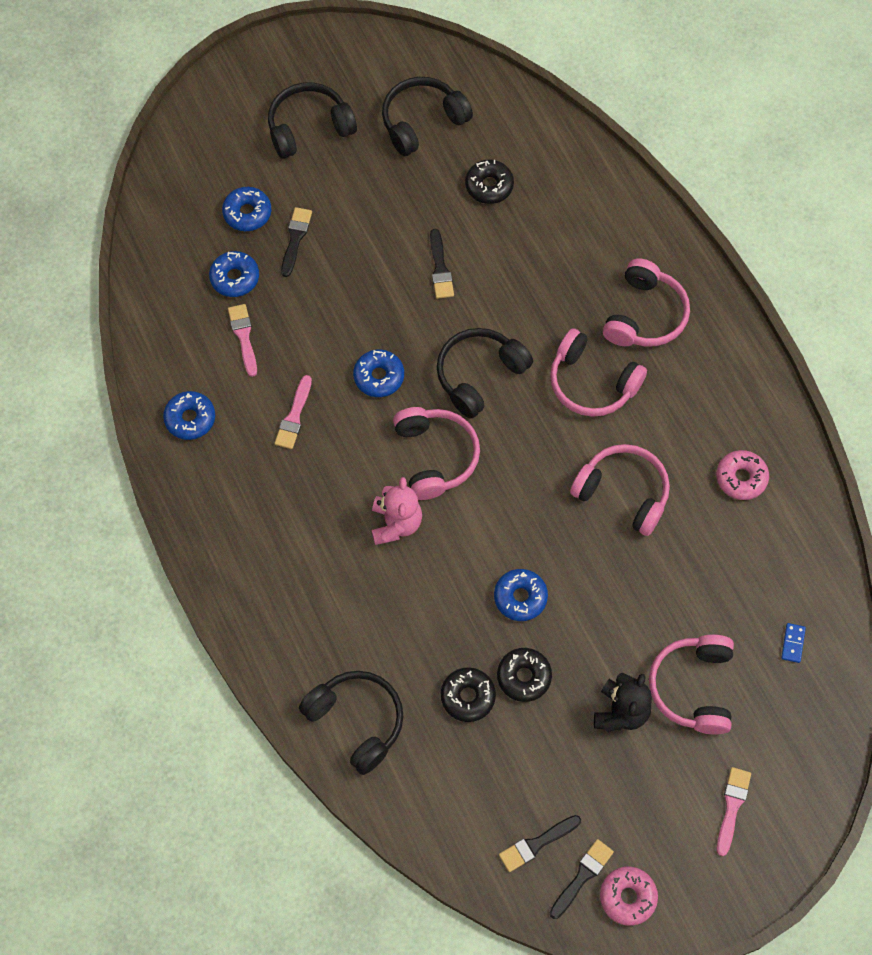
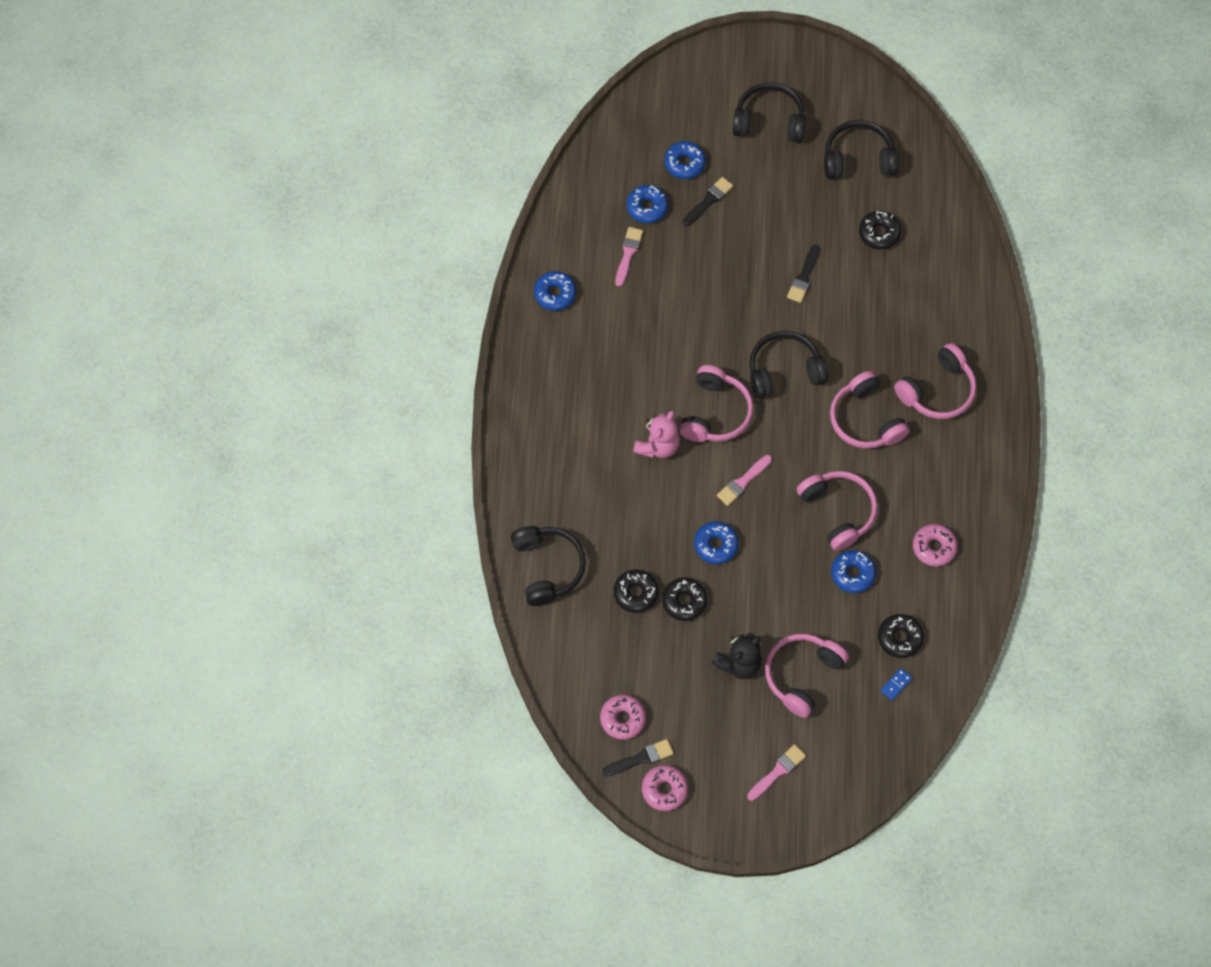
camera: 30 degrees right, 0 degrees up
pink brush [275,375,312,449] -> pink brush moved to [717,455,772,506]
blue donut [353,350,404,397] -> blue donut moved to [831,550,876,593]
black brush [499,815,581,872] -> pink donut [600,695,646,740]
none -> black donut [878,614,924,658]

